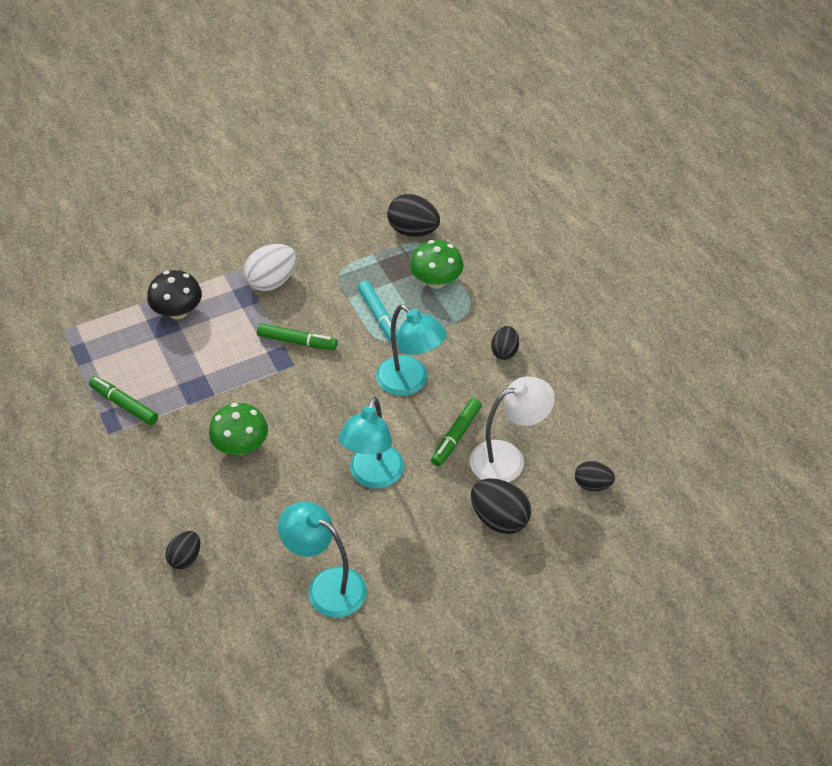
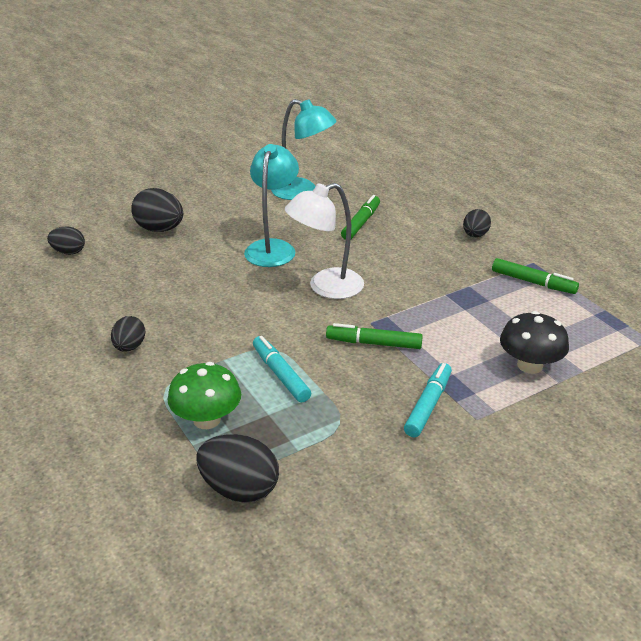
camera: 175 degrees right, 15 degrees down
black egg [166,531,200,569] -> black egg moved to [463,209,491,237]
green mushroom [209,403,268,455] -> none
white egg [244,244,296,291] -> turquoise marker [404,363,452,437]
turquoise lamp [376,304,447,396] -> none
green marker [431,398,482,466] -> green marker moved to [341,195,380,240]
white lamp [470,376,555,482] -> white lamp moved to [285,183,364,299]

